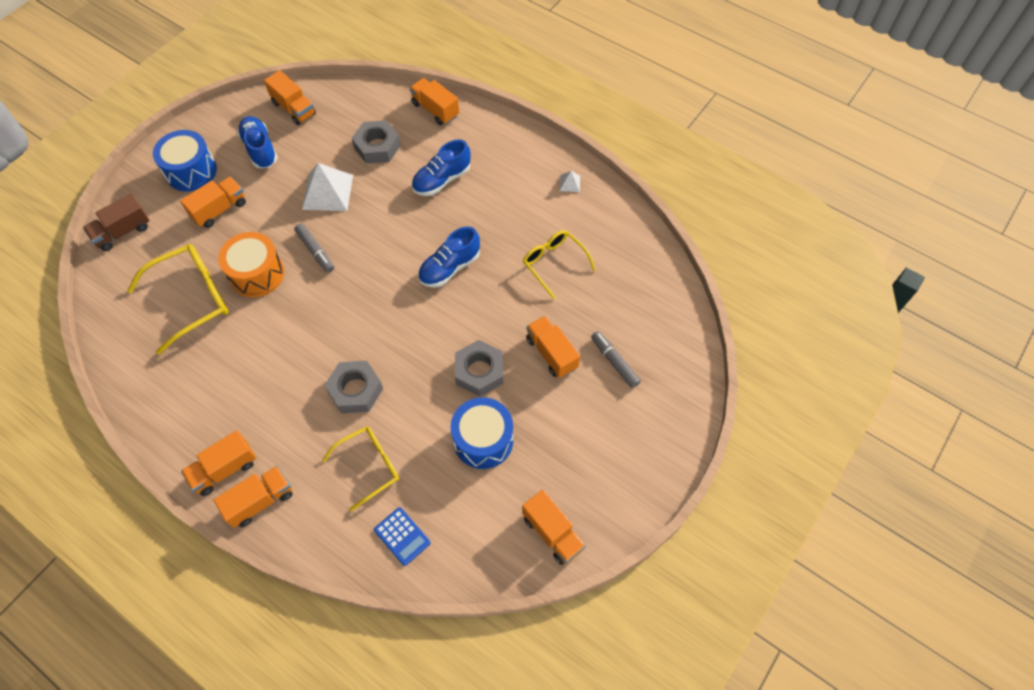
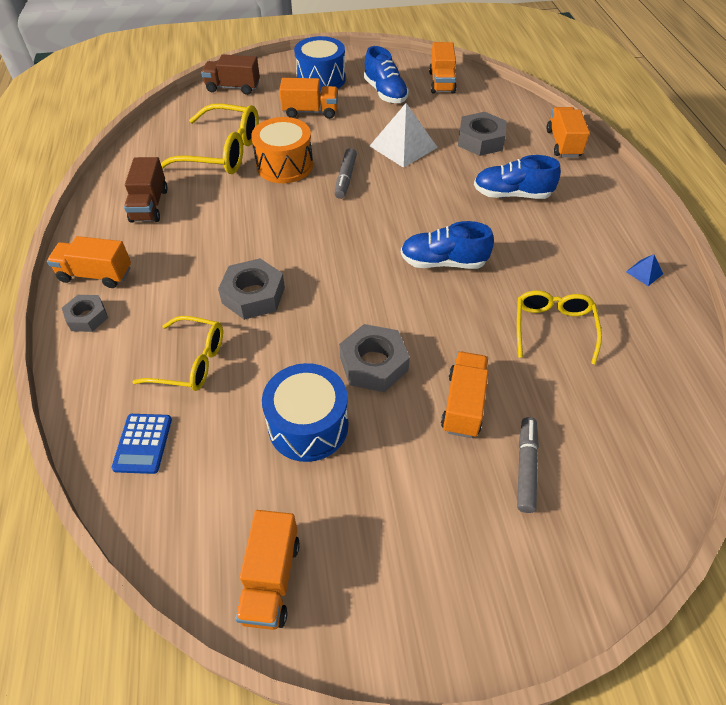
camera: 45 degrees right, 10 degrees down
orange truck [214,466,293,528] -> grey nut [62,295,108,332]
blue shoe [237,116,278,168] -> blue shoe turned 135 degrees clockwise [364,46,409,103]
white pyramid [559,171,580,192] -> blue pyramid [626,254,663,286]
none -> brown truck [124,157,168,223]

